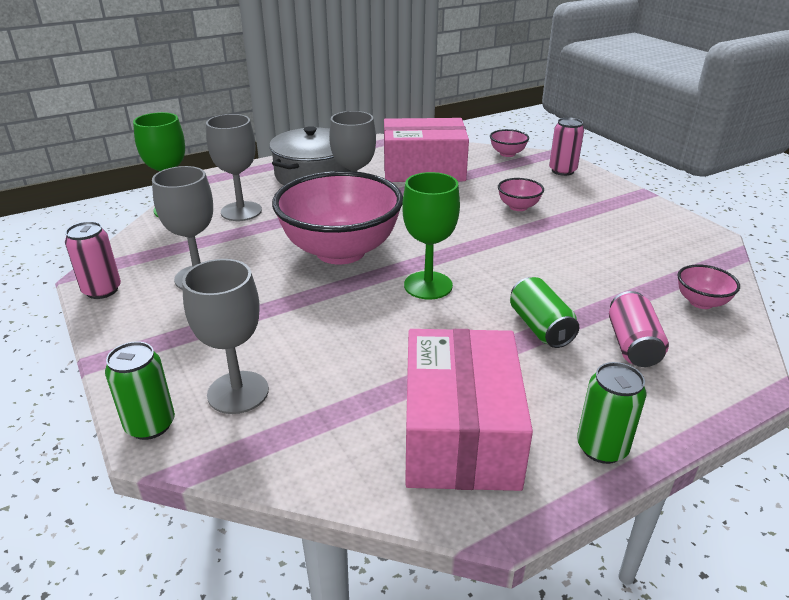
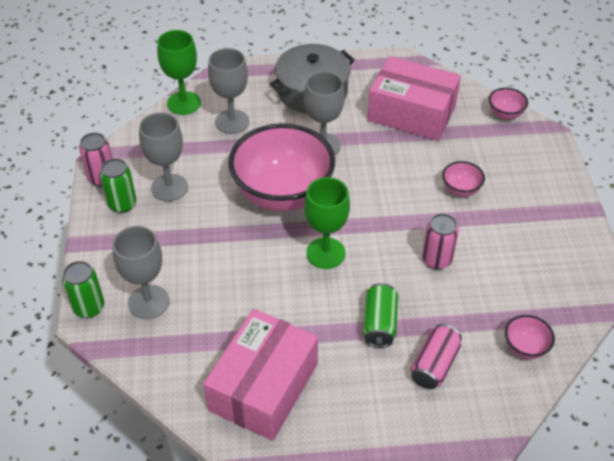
camera: 25 degrees right, 15 degrees up
pink can [549,117,584,176] -> pink can moved to [422,214,459,270]
green can [577,362,647,464] -> green can moved to [100,158,137,213]

